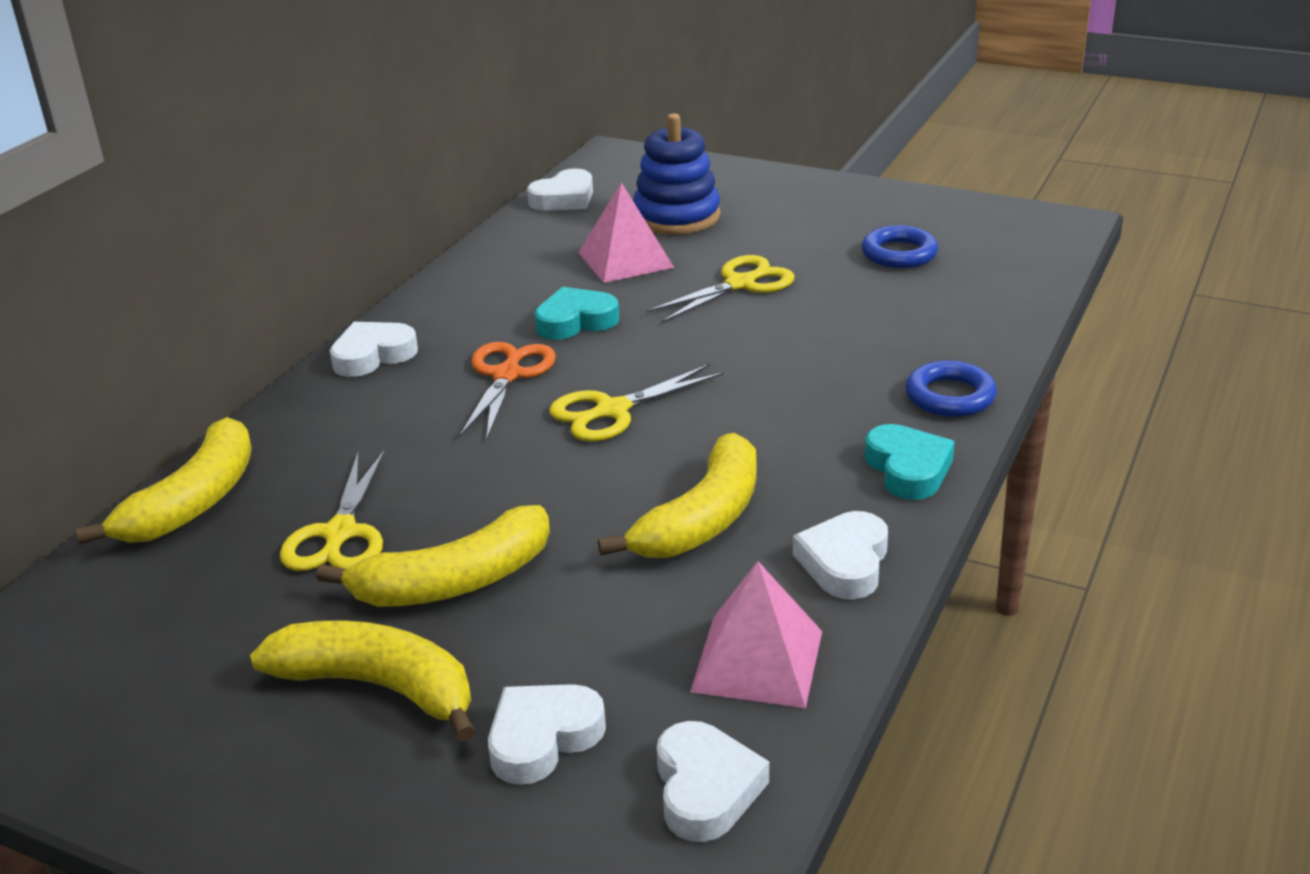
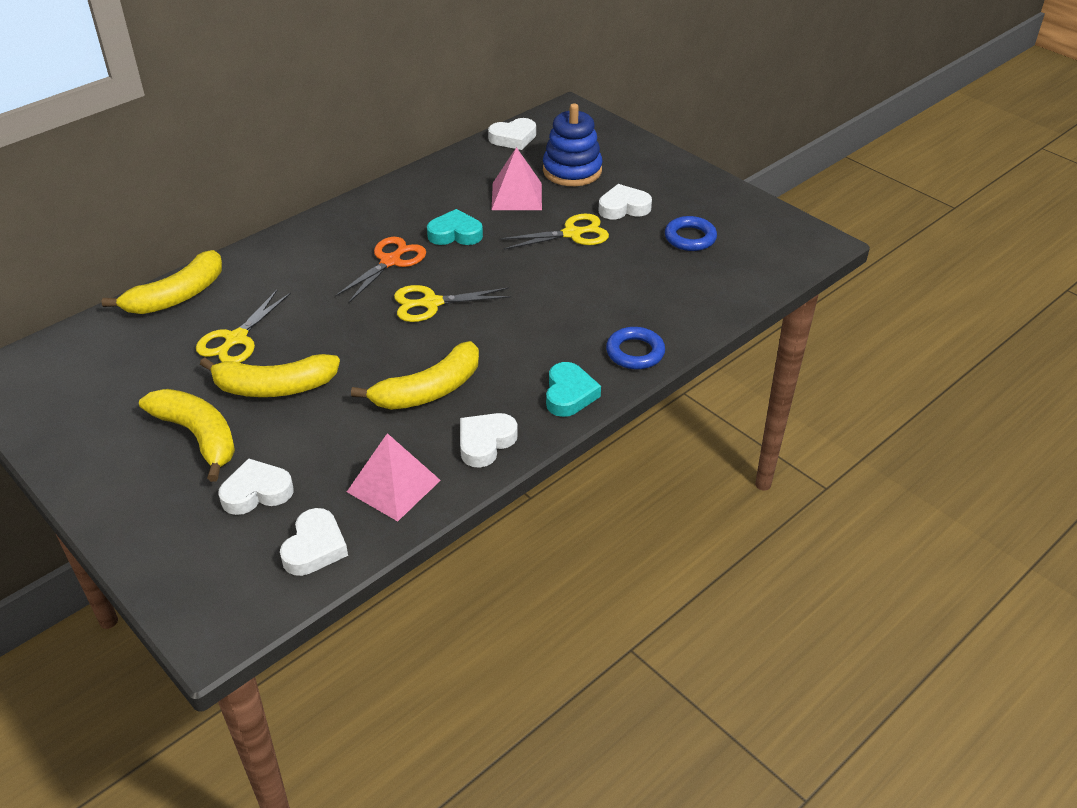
camera: 20 degrees right, 10 degrees up
white heart [330,322,418,377] -> white heart moved to [599,184,652,219]

